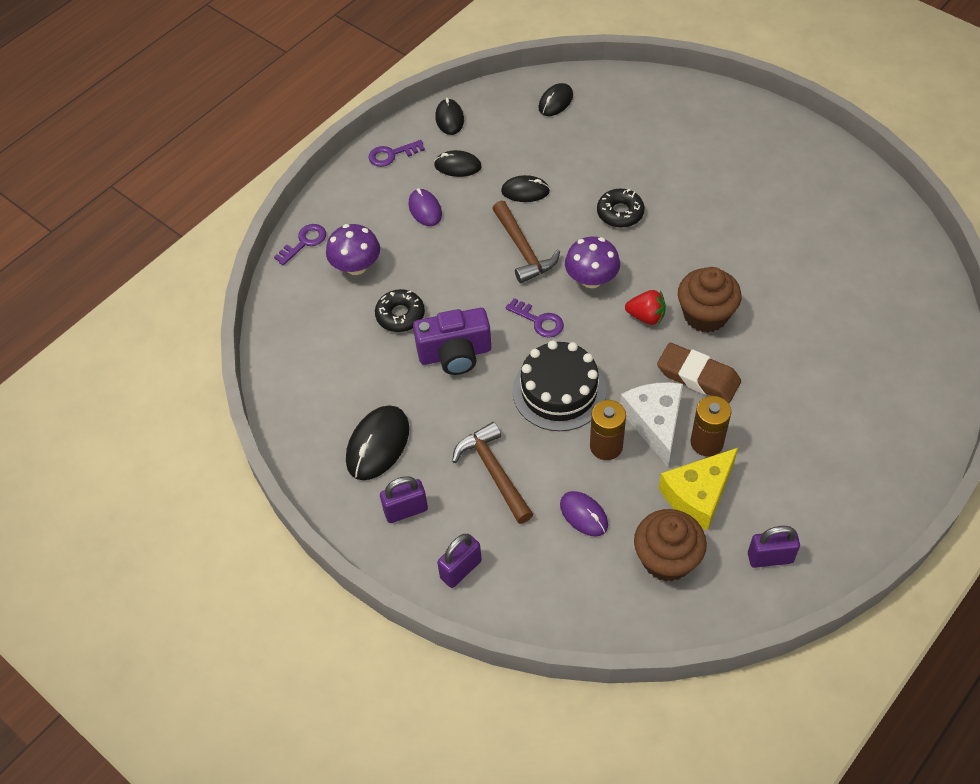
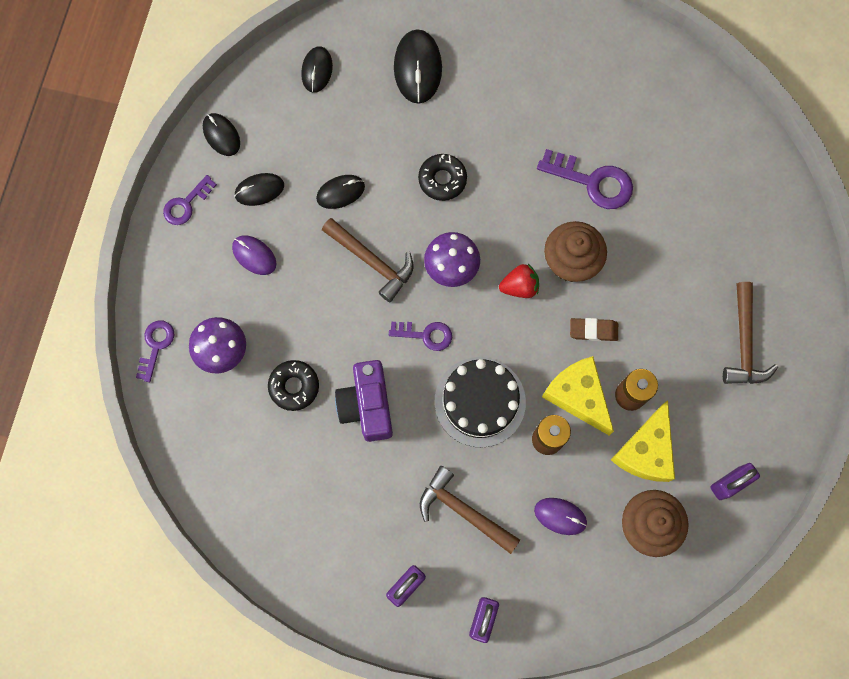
camera: 30 degrees left, 20 degrees up
black mouse [346,406,409,480] -> black mouse moved to [394,29,442,104]
purple camera [413,308,491,375] -> purple camera turned 120 degrees clockwise [335,360,393,442]
white cheese [620,382,683,467] -> yellow cheese [542,356,614,435]
brown eraser [657,343,741,403] -> brown eraser [570,318,618,341], size x0.63
none -> purple key [537,149,633,209]
none -> brown hammer [723,282,778,384]

